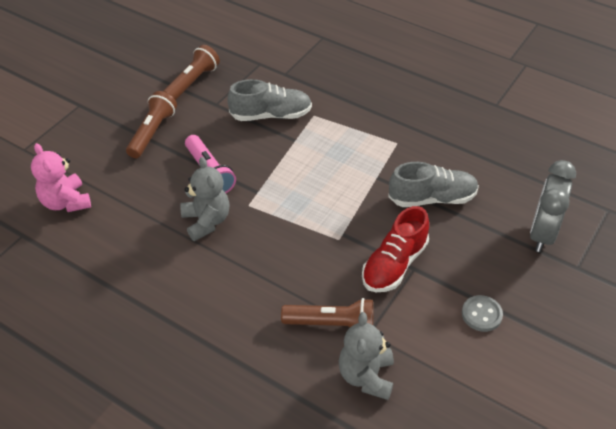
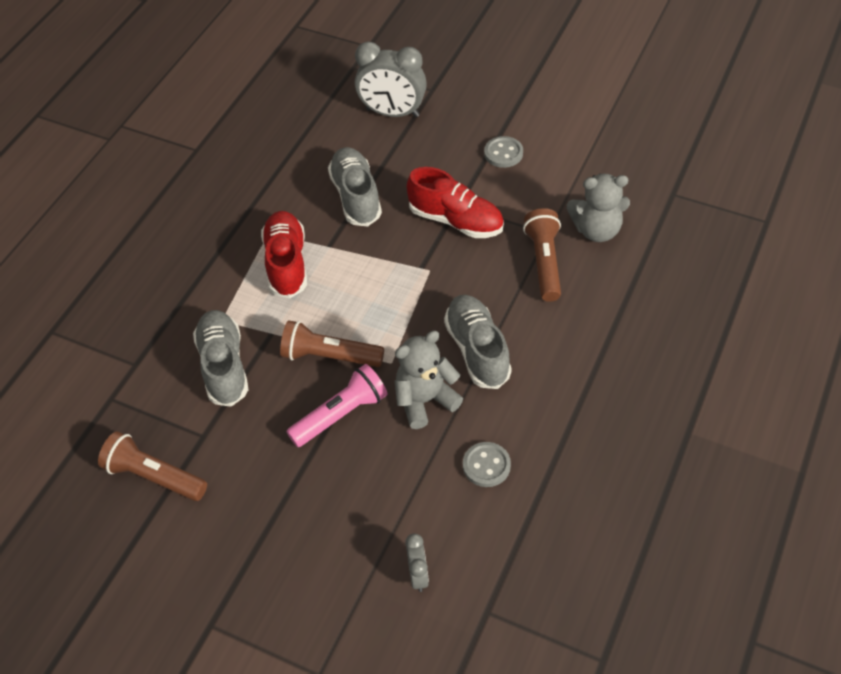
camera: 95 degrees left, 5 degrees up
pink teddy bear [31,143,91,212] -> grey clock [405,534,429,592]
brown flashlight [126,91,177,158] -> brown flashlight moved to [280,320,384,367]
none -> red shoe [261,211,307,299]
none -> grey shoe [444,295,512,389]
none -> grey button [463,442,511,487]

